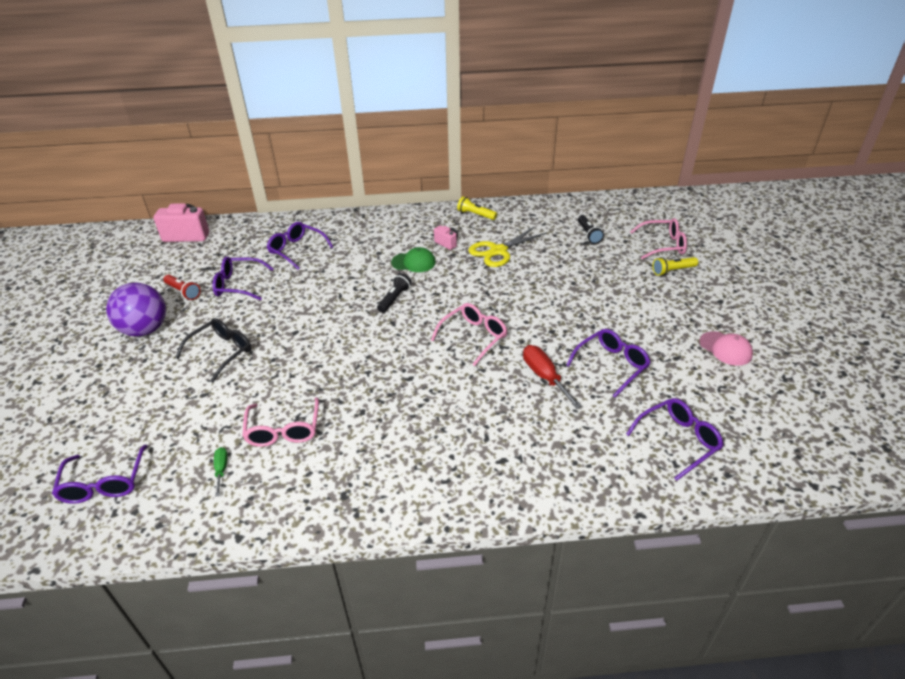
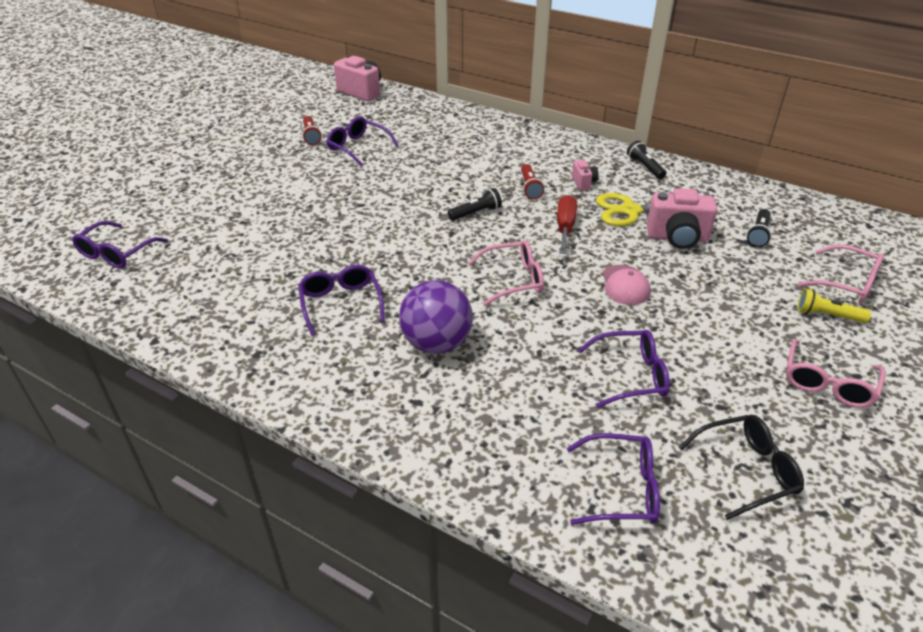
camera: 35 degrees right, 0 degrees up
purple ball [106,283,166,337] -> purple ball moved to [399,280,473,354]
black glasses [175,318,251,383] -> black glasses moved to [679,415,804,520]
green screwdriver [214,447,228,497] -> none
pink glasses [242,397,319,447] -> pink glasses moved to [786,339,886,408]
purple glasses [267,222,333,270] -> purple glasses moved to [298,265,385,336]
green cap [391,247,436,272] -> red flashlight [521,164,544,199]
yellow flashlight [457,196,497,220] -> black flashlight [627,141,666,179]
red screwdriver [523,345,582,409] -> red screwdriver moved to [557,195,577,254]
pink cap [699,331,753,366] -> pink cap moved to [602,265,651,305]
none -> pink camera [647,188,717,249]

